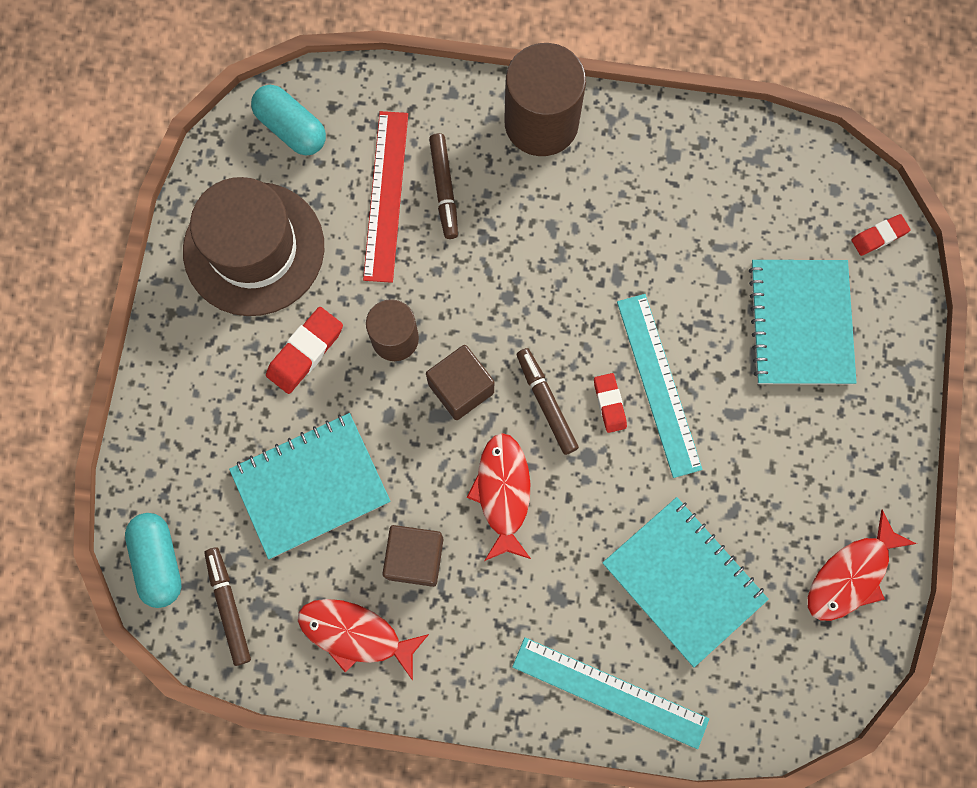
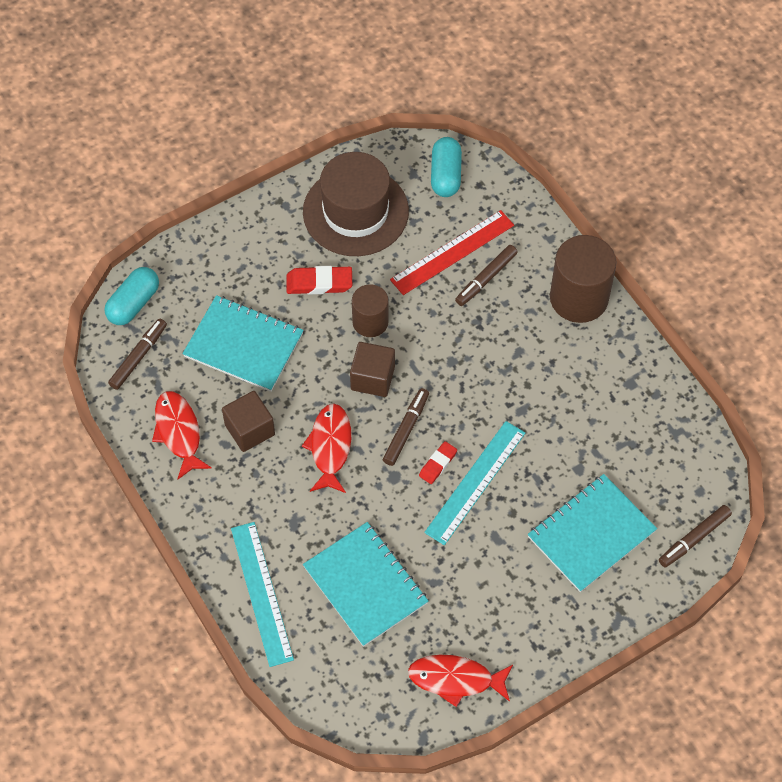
camera: 50 degrees right, 15 degrees down
red fish [467,433,531,561] -> red fish turned 45 degrees counterclockwise [302,403,351,493]
turquoise notebook [602,497,769,667] -> turquoise notebook turned 45 degrees counterclockwise [303,522,428,647]
red eraser [851,214,910,256] -> brown marker [659,505,732,568]

